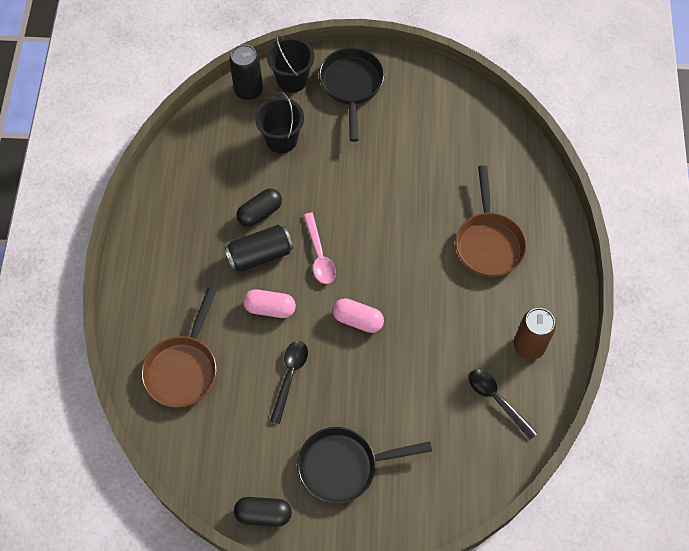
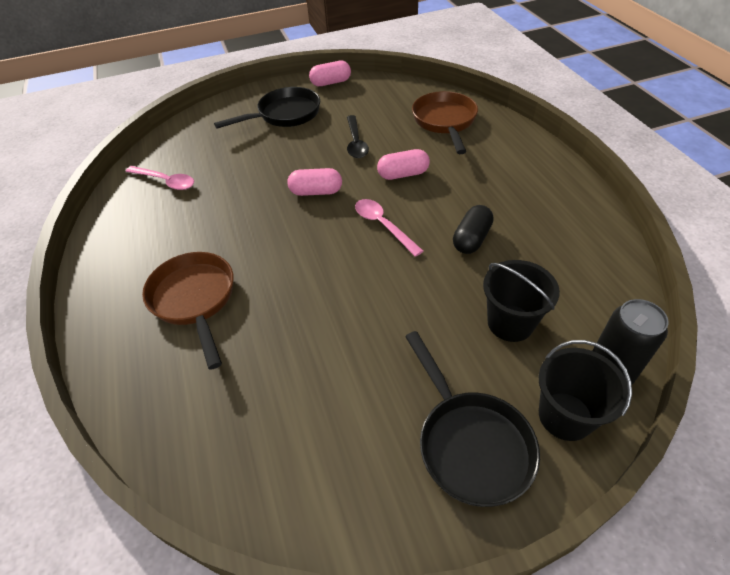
camera: 160 degrees right, 15 degrees down
black can [224,225,293,272] -> none
black capsule [234,497,292,526] -> pink capsule [309,60,351,86]
black spoon [469,369,537,440] -> pink spoon [126,166,194,190]
brown can [514,308,556,360] -> none

